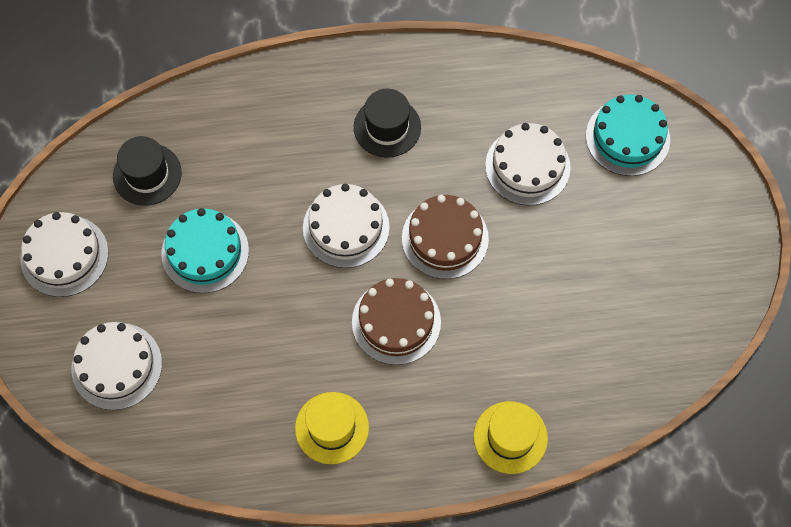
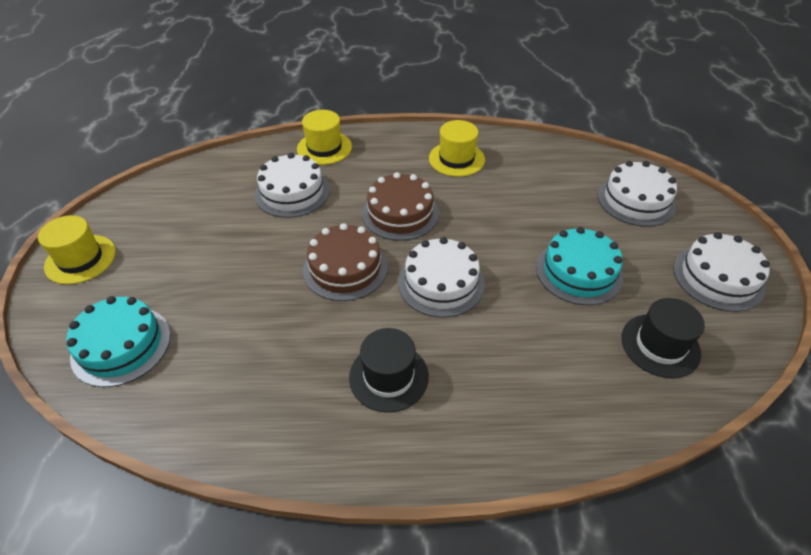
camera: 175 degrees left, 20 degrees down
white cake [485,123,571,205] -> white cake moved to [255,153,330,218]
none -> yellow hat [38,215,116,284]

